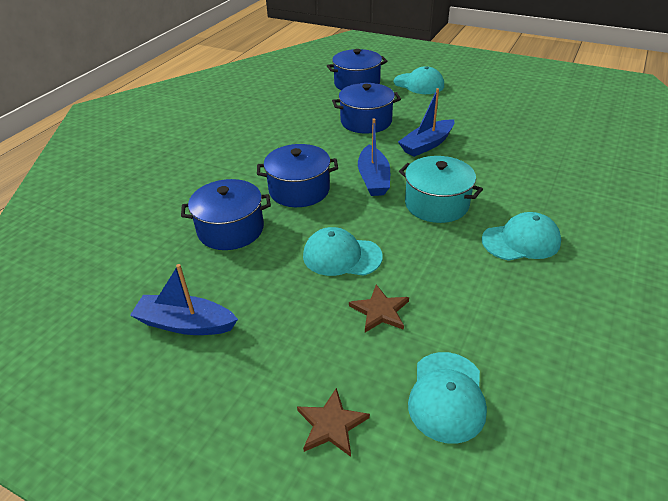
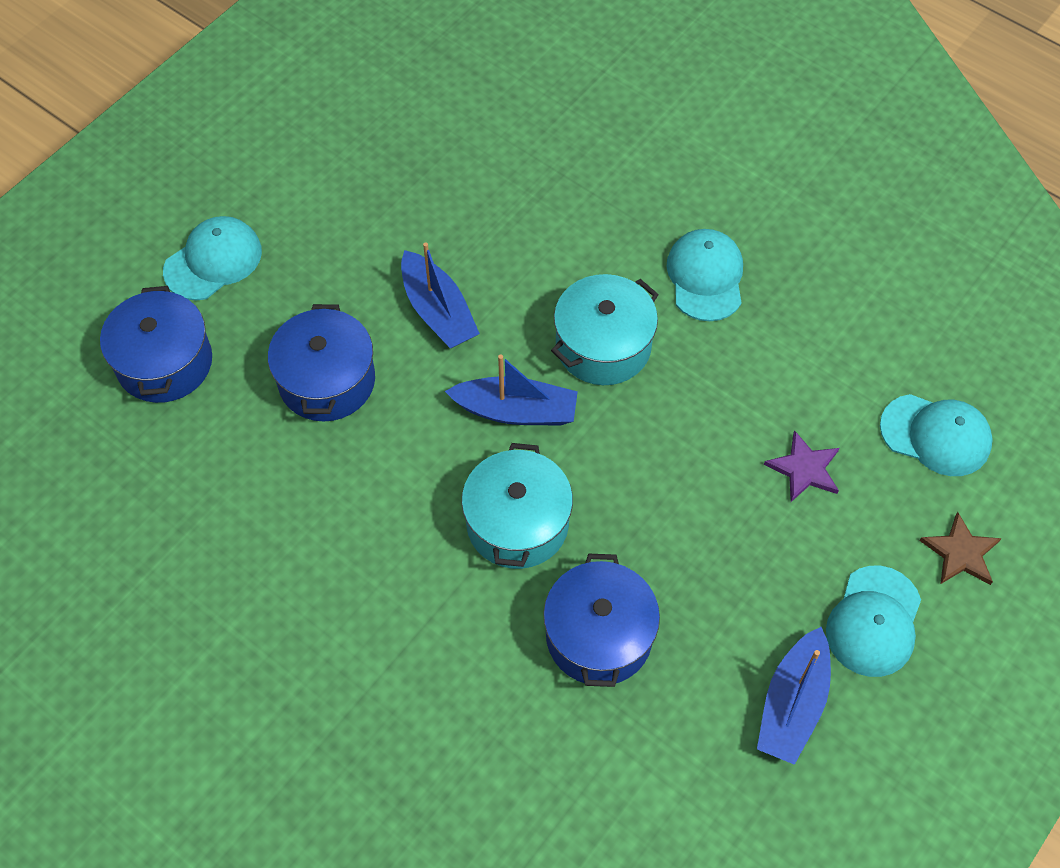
camera: 80 degrees left, 20 degrees up
blue pot [257,144,338,207] -> turquoise pot [462,443,573,569]
turquoise cap [303,227,383,276] -> turquoise cap moved to [826,566,921,677]
brown star [349,285,409,332] -> purple star [764,430,840,502]

